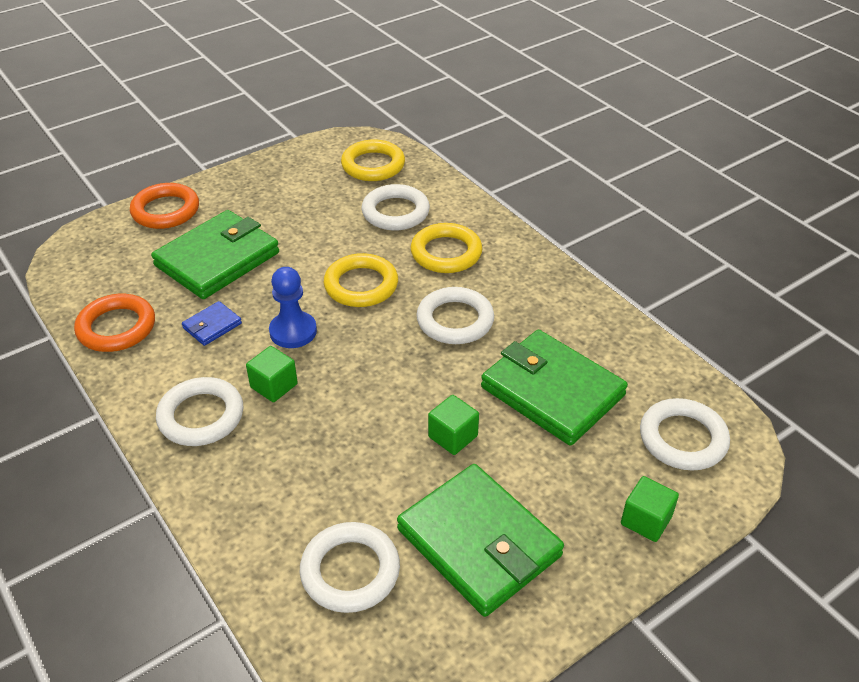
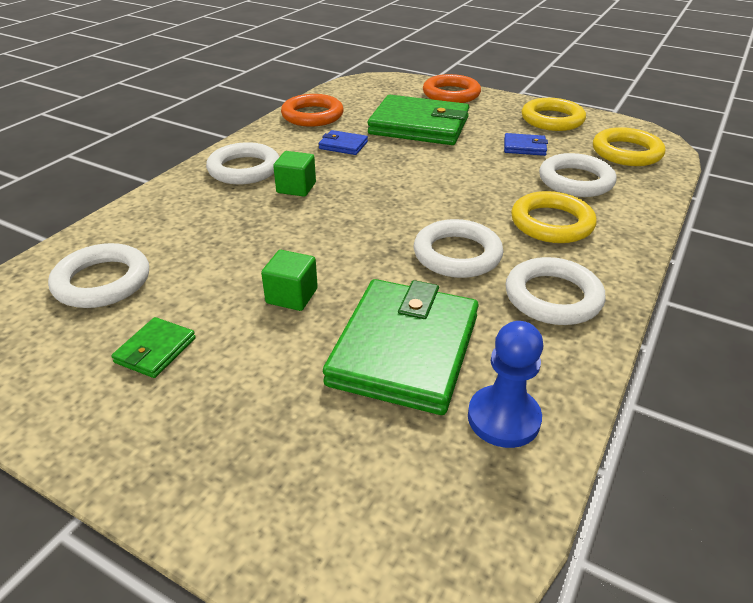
camera: 65 degrees right, 5 degrees down
blue pawn [269,267,317,348] -> blue pawn moved to [468,321,543,448]
yellow ring [324,253,398,307] -> yellow ring moved to [522,98,586,131]
green wallet [397,464,564,617] -> green wallet [111,317,196,378], size x0.44
green cube [621,476,679,542] -> none
white ring [640,398,730,470] -> white ring moved to [505,257,606,325]
none -> blue wallet [504,133,548,156]

